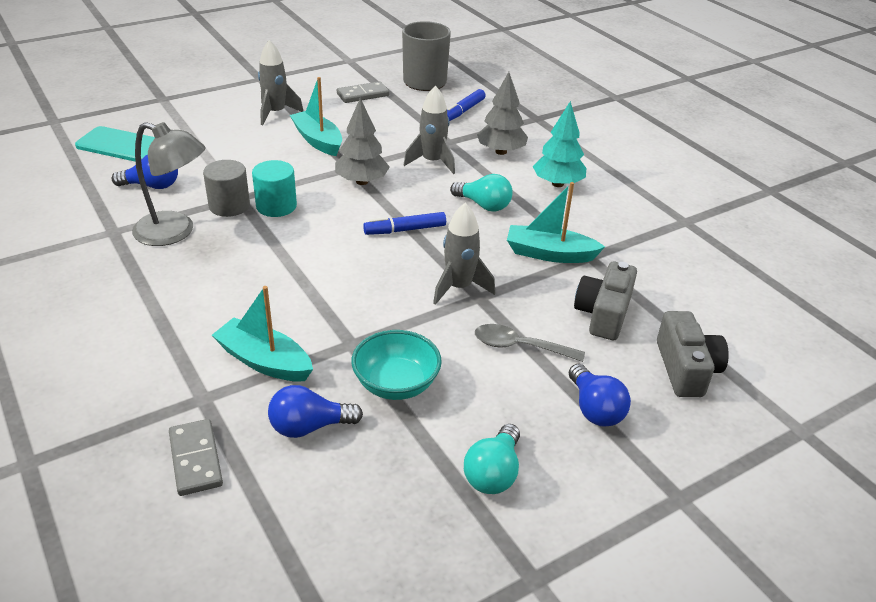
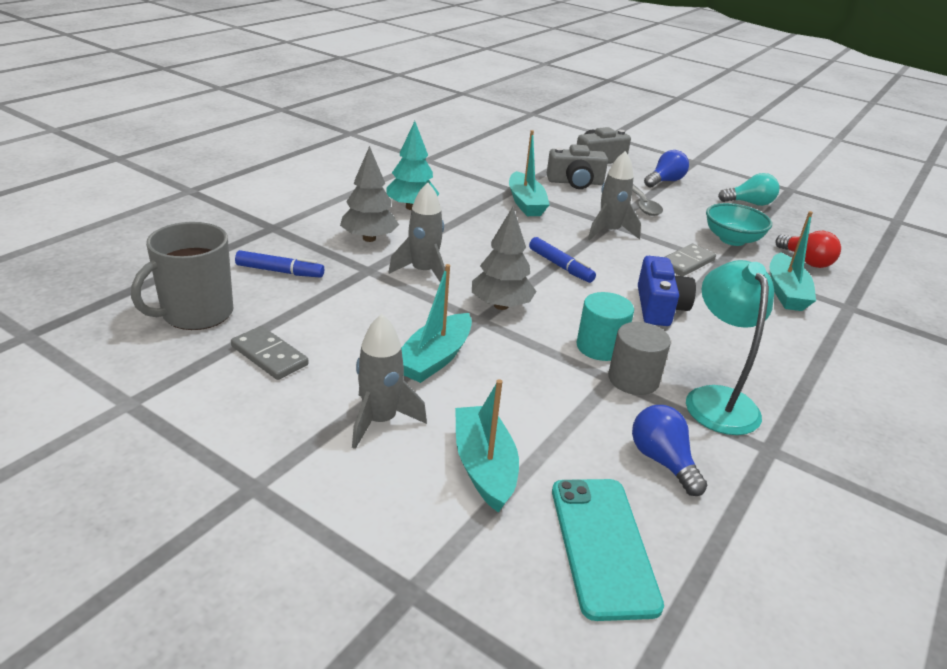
camera: 115 degrees left, 5 degrees down
grey lamp [132,122,205,246] -> turquoise lamp [686,260,774,435]
grey domino [169,419,223,496] -> grey domino moved to [665,244,716,276]
blue light bulb [268,385,363,438] -> red light bulb [775,231,841,268]
turquoise light bulb [450,174,513,212] -> none
none -> turquoise boat [455,379,519,513]
none -> blue camera [638,256,696,326]

